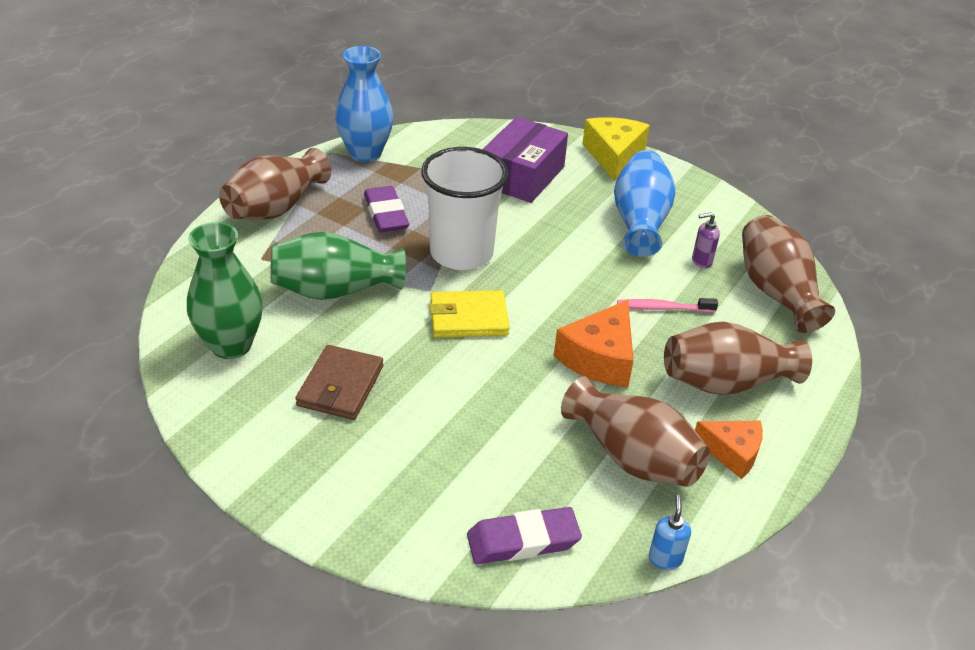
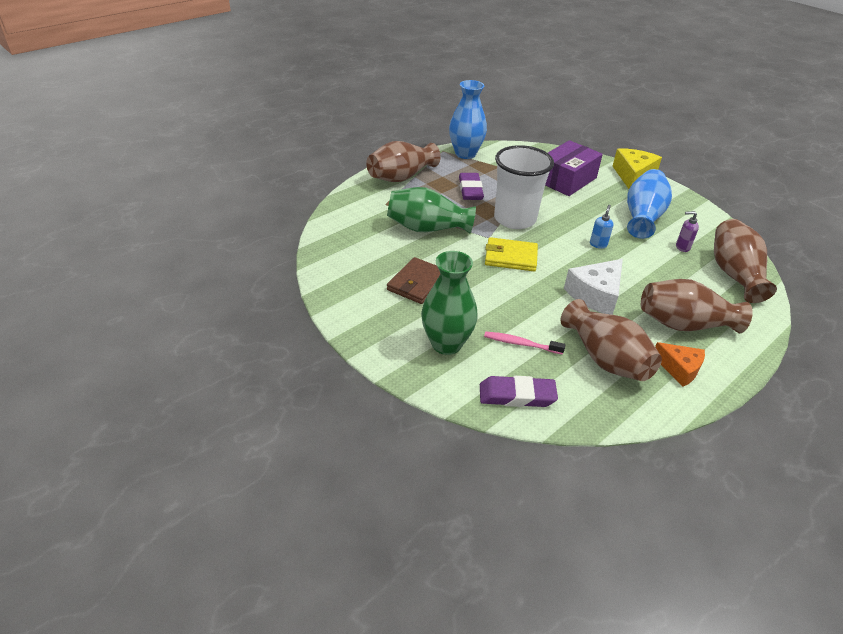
camera: 15 degrees right, 0 degrees up
green vase [187,222,263,359] -> green vase moved to [421,251,478,355]
orange cheese [554,300,634,387] -> white cheese [564,259,623,315]
pink toothbrush [617,298,718,313] -> pink toothbrush moved to [484,331,565,355]
blue soap dispenser [649,495,691,570] -> blue soap dispenser moved to [590,205,613,249]

